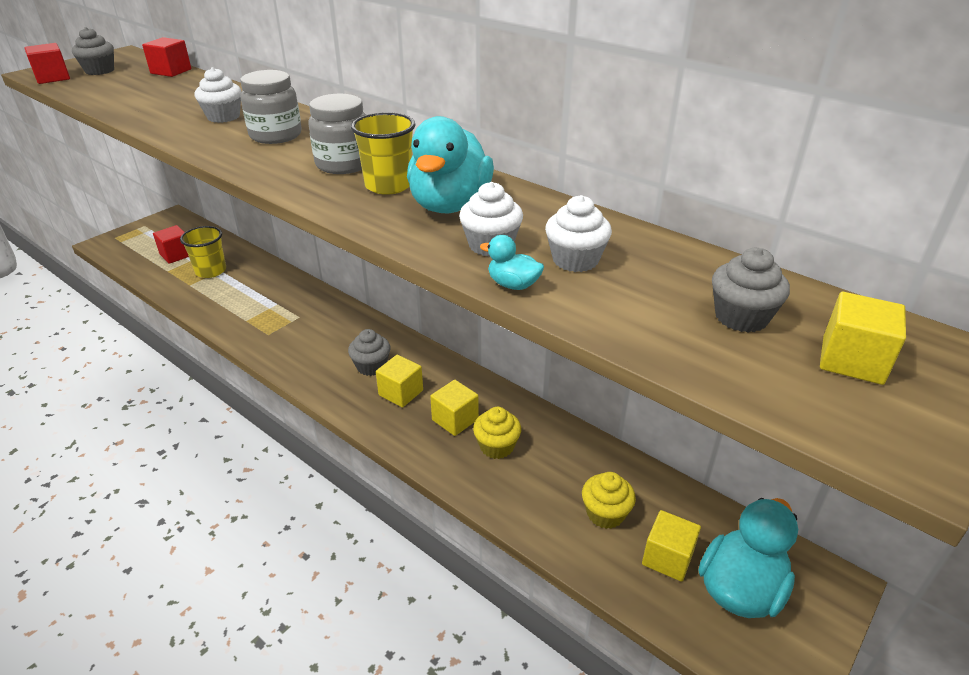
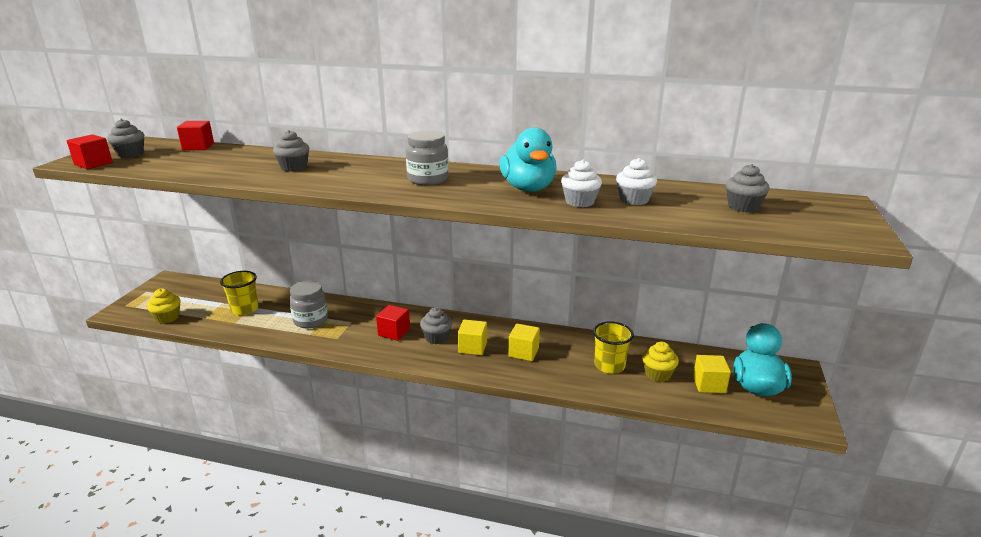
camera: 25 degrees left, 10 degrees down
red cube [153,225,189,264] -> red cube moved to [376,305,410,341]
white cupcake [195,67,242,123] -> grey cupcake [273,130,309,172]
grey jar [240,70,302,144] -> grey jar moved to [289,281,328,328]
yellow cup [351,112,416,195] -> yellow cup moved to [593,321,634,374]
yellow cupcake [473,407,521,459] -> yellow cupcake moved to [147,289,181,324]
turquoise duck [480,235,544,290] -> none
yellow cube [820,292,906,385] -> none

